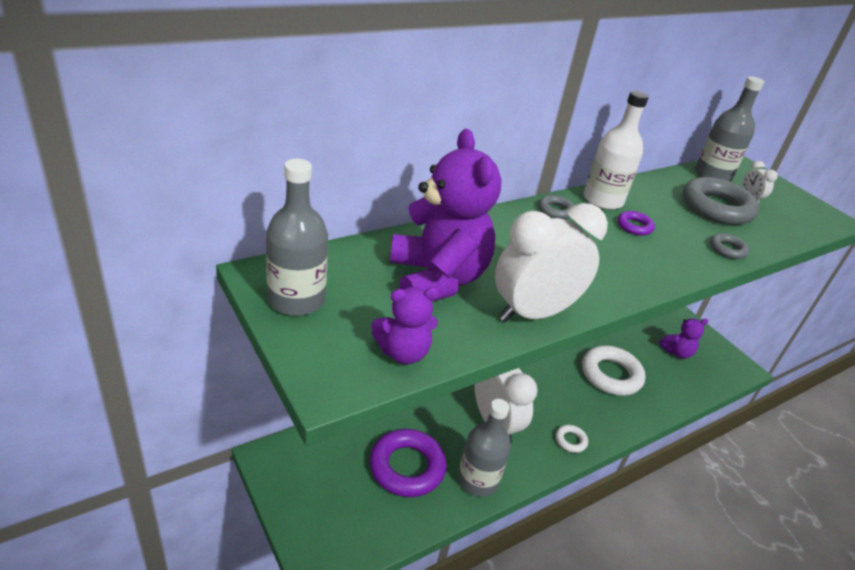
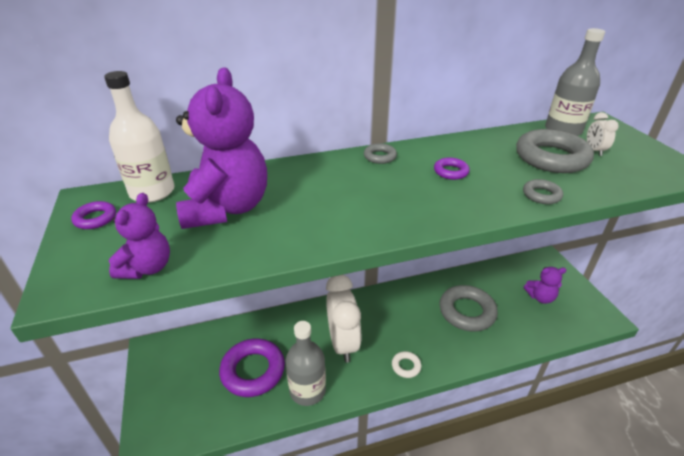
camera: 20 degrees right, 0 degrees up
grey bottle [266,159,328,316] -> purple ring [71,201,116,229]
purple teddy bear [371,287,439,364] -> purple teddy bear turned 75 degrees counterclockwise [109,193,170,279]
white clock [495,203,608,322] -> none
white ring [582,345,646,396] -> grey ring [439,285,498,332]
white bottle [584,91,649,210] -> white bottle moved to [104,71,175,203]

